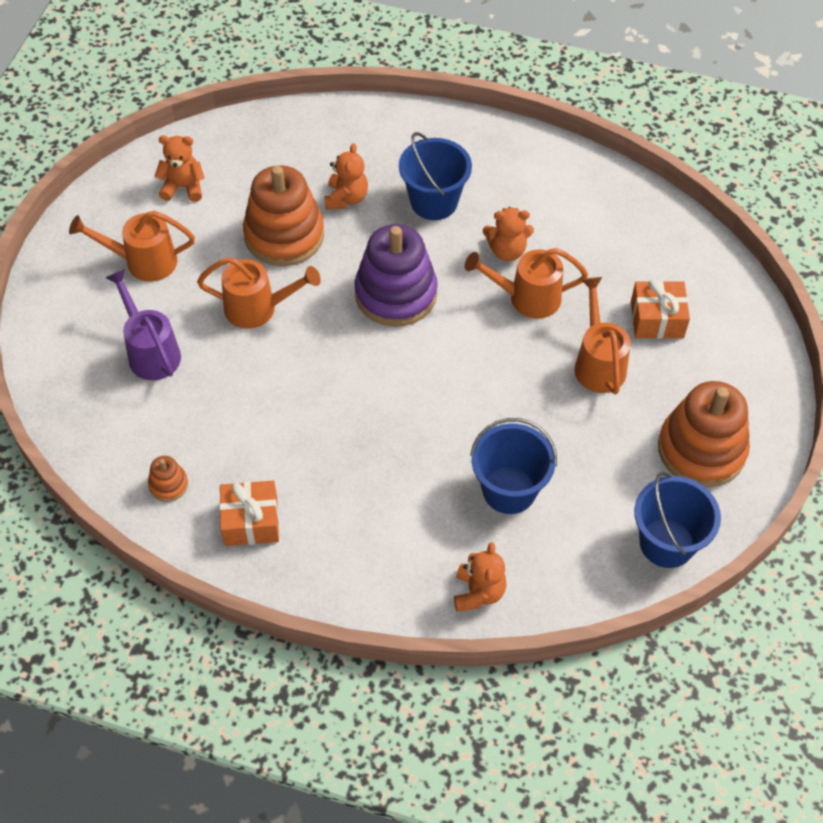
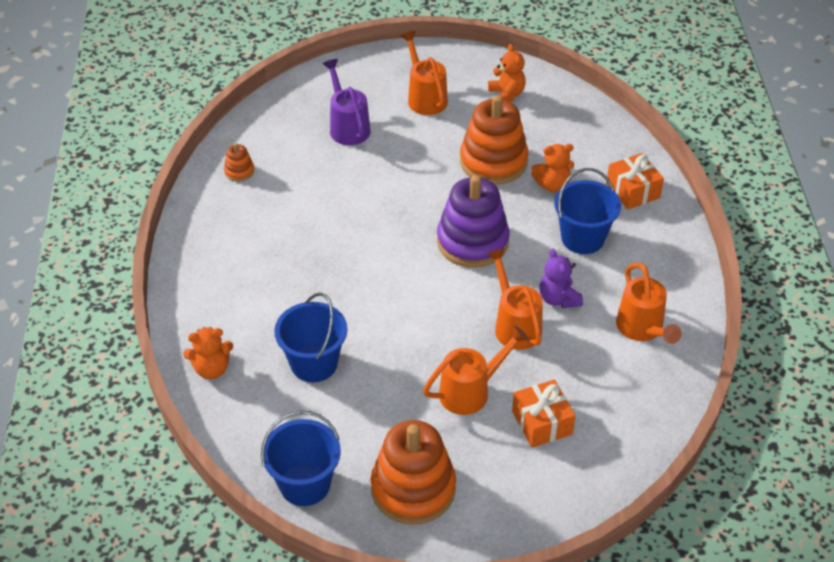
camera: 70 degrees right, 10 degrees down
purple watering can [105,269,181,380] -> purple watering can turned 60 degrees counterclockwise [322,59,371,145]
orange watering can [197,257,321,329] -> orange watering can moved to [616,263,682,344]
orange gift [219,481,279,546] -> orange gift moved to [606,153,664,209]
orange teddy bear [483,207,534,261] -> purple teddy bear [539,248,583,308]

